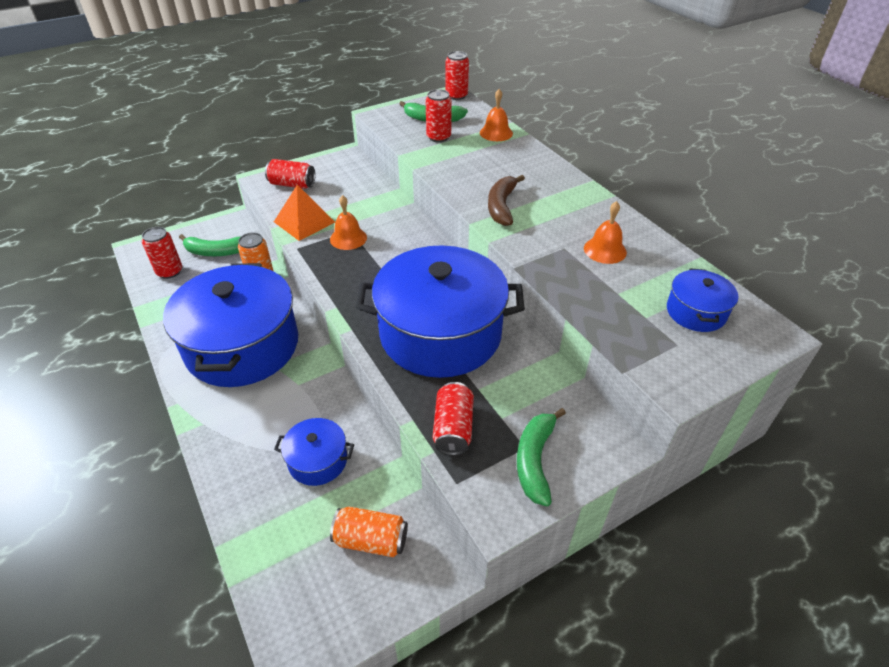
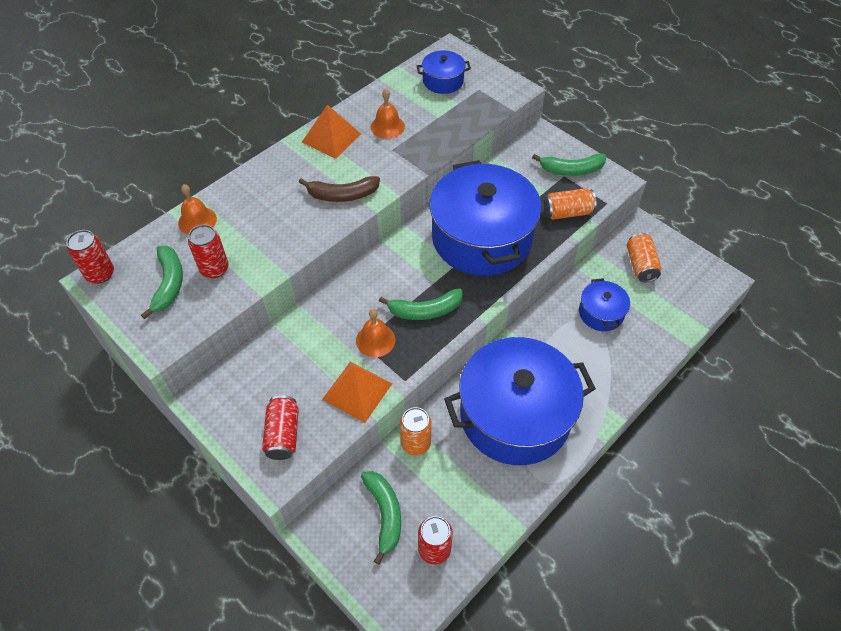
camera: 105 degrees left, 10 degrees up
red can [433,382,474,455] -> orange can [544,188,597,220]
none -> orange pyramid [302,105,361,159]
none -> green banana [379,288,463,320]

